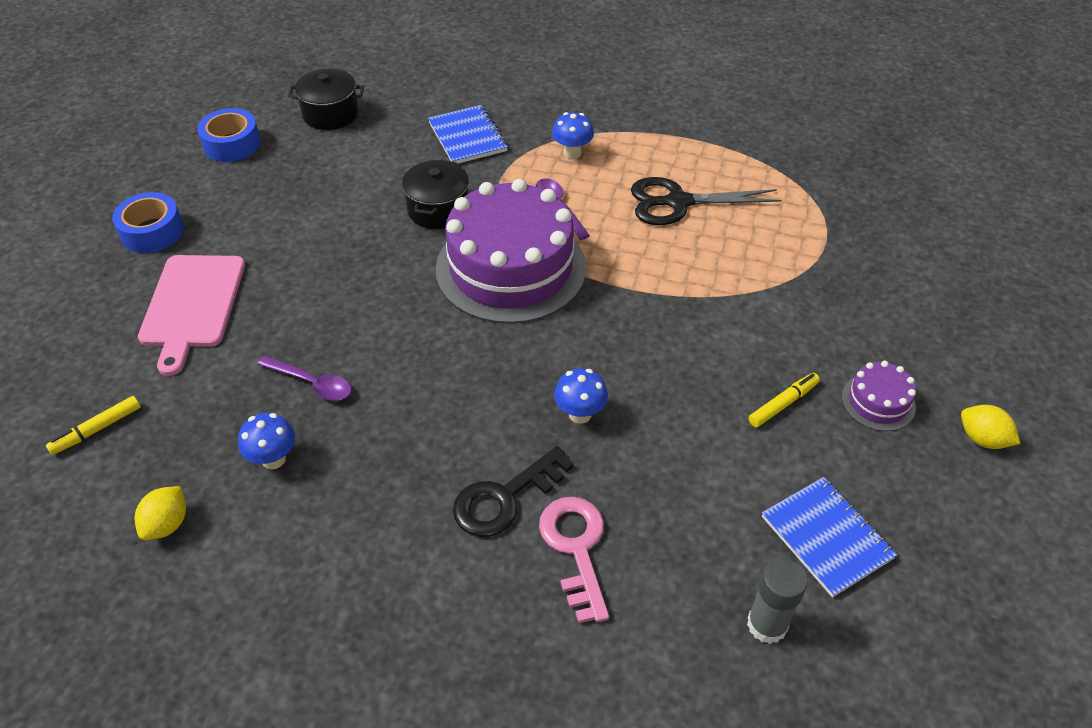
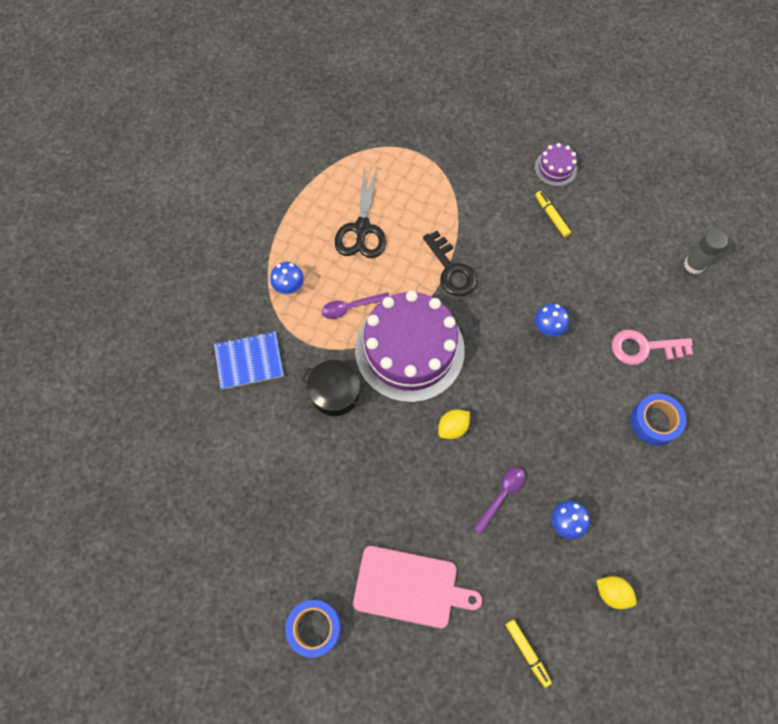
camera: 80 degrees left, 20 degrees up
blue tape [197,108,261,162] -> blue tape moved to [630,394,686,446]
black pot [288,69,364,130] -> none
black key [453,446,574,537] -> black key moved to [423,231,477,296]
blue notebook [762,477,897,598] -> none
yellow lemon [961,405,1020,449] -> yellow lemon moved to [438,410,470,439]

